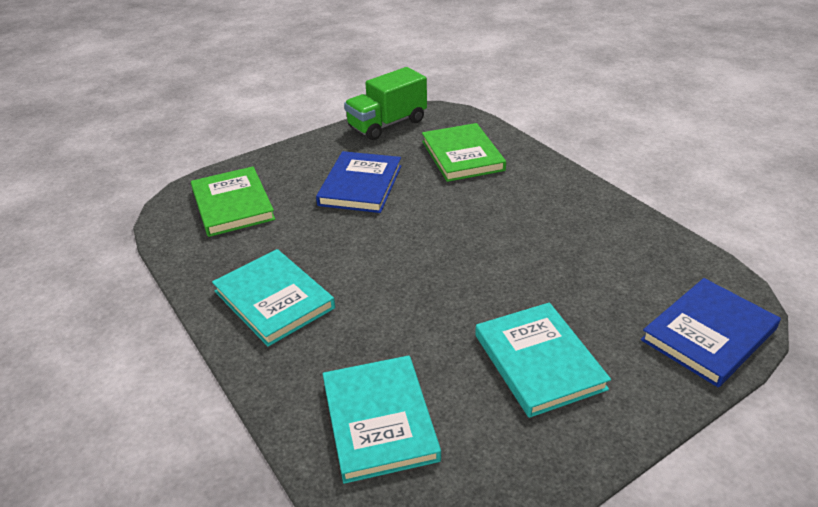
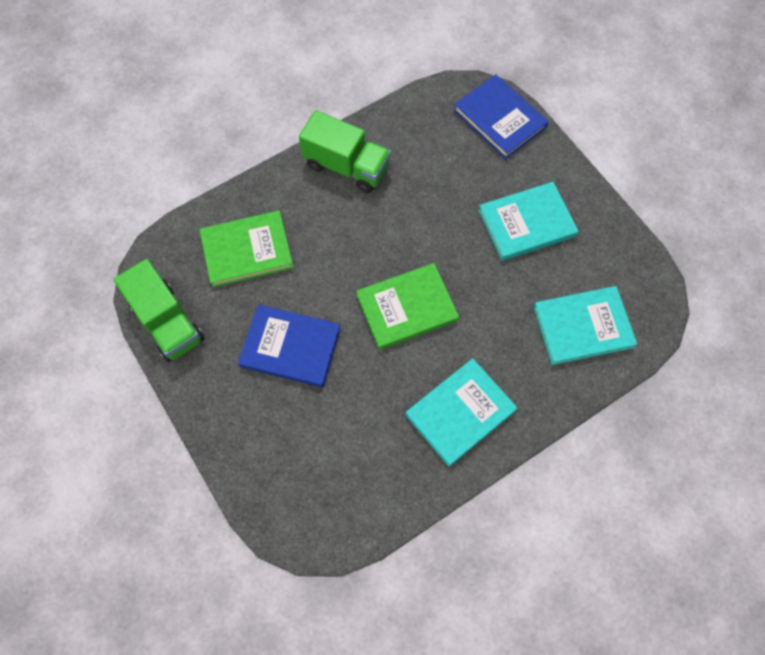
camera: 90 degrees left, 30 degrees up
green book [191,166,275,237] -> green book moved to [356,263,459,350]
none -> green truck [299,110,391,193]

